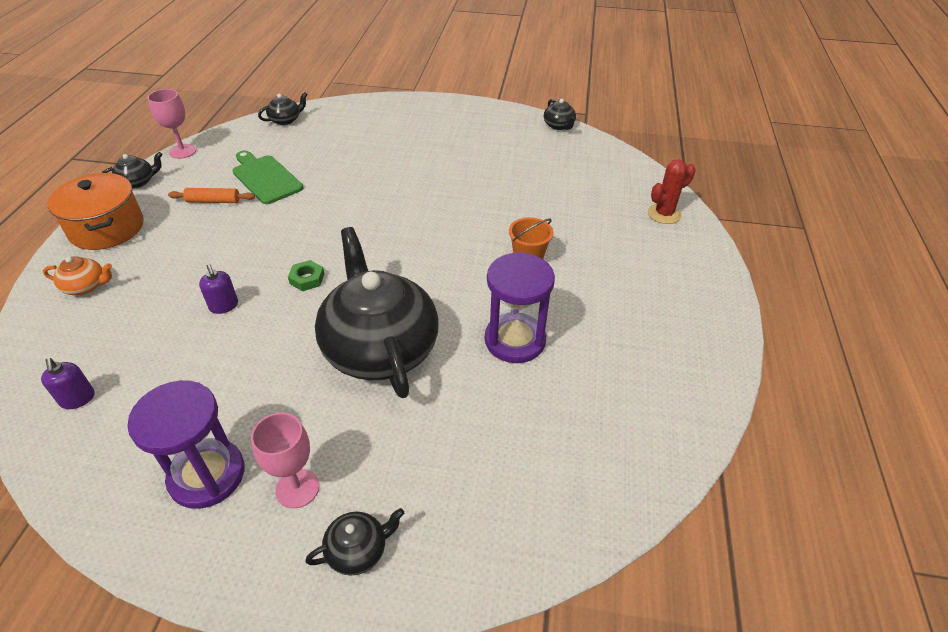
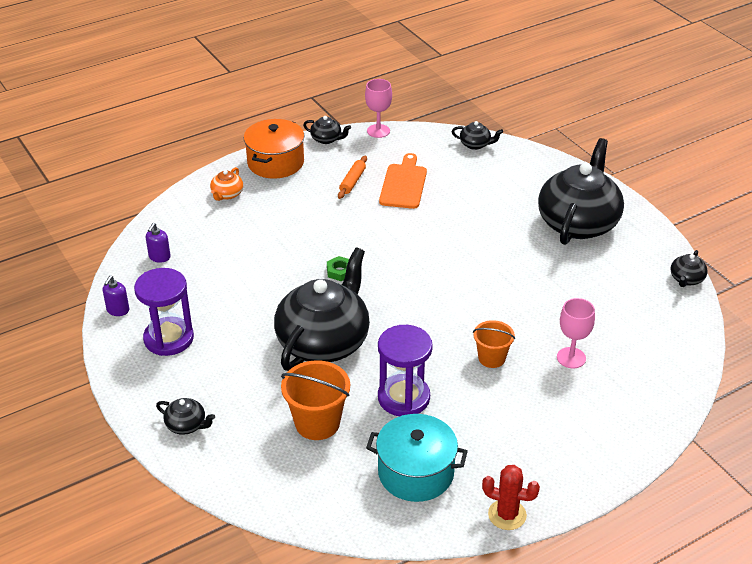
camera: 50 degrees right, 5 degrees down
orange teapot [43,256,112,295] -> orange teapot turned 60 degrees clockwise [210,167,243,201]
orange rolling pin [168,188,255,203] -> orange rolling pin turned 60 degrees clockwise [338,156,367,199]
purple soap dispenser [199,264,238,314] -> purple soap dispenser moved to [102,276,129,316]
green cutting board [232,151,303,204] -> orange cutting board [379,153,427,209]
pink goblet [251,413,319,508] -> pink goblet moved to [557,298,595,368]
red cactus [648,159,696,224] -> red cactus moved to [482,465,540,530]
none -> orange bucket [281,360,350,440]
none -> turquoise pot [366,414,468,502]
none -> black teapot [538,138,624,245]

